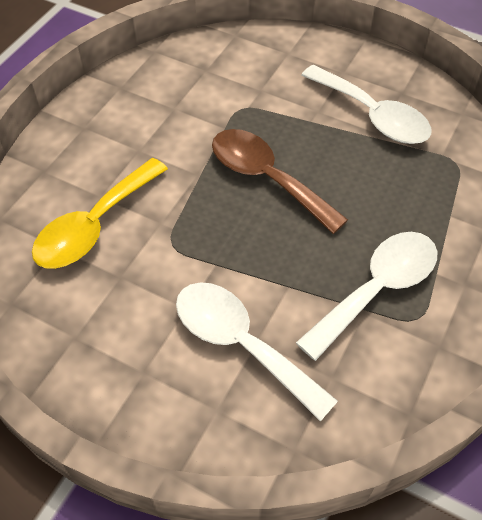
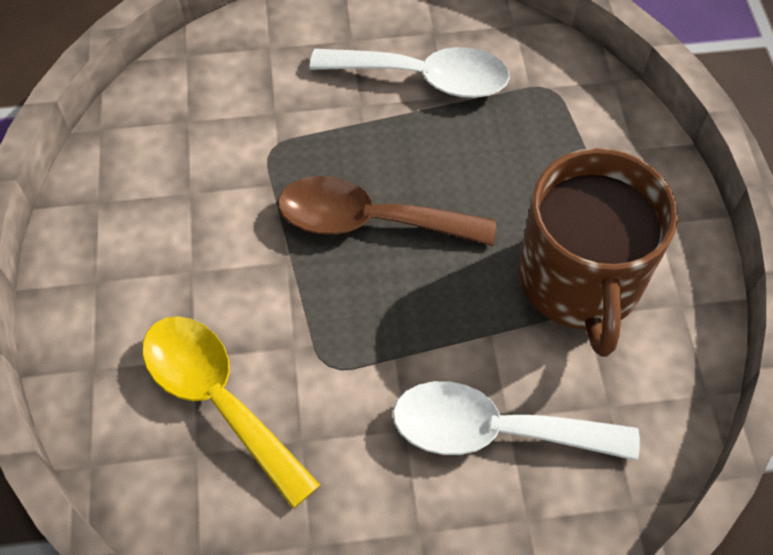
camera: 35 degrees left, 5 degrees up
yellow spoon [32,158,168,269] -> yellow spoon turned 135 degrees clockwise [142,316,320,509]
white spoon [296,232,437,361] -> brown mug [519,148,678,357]

